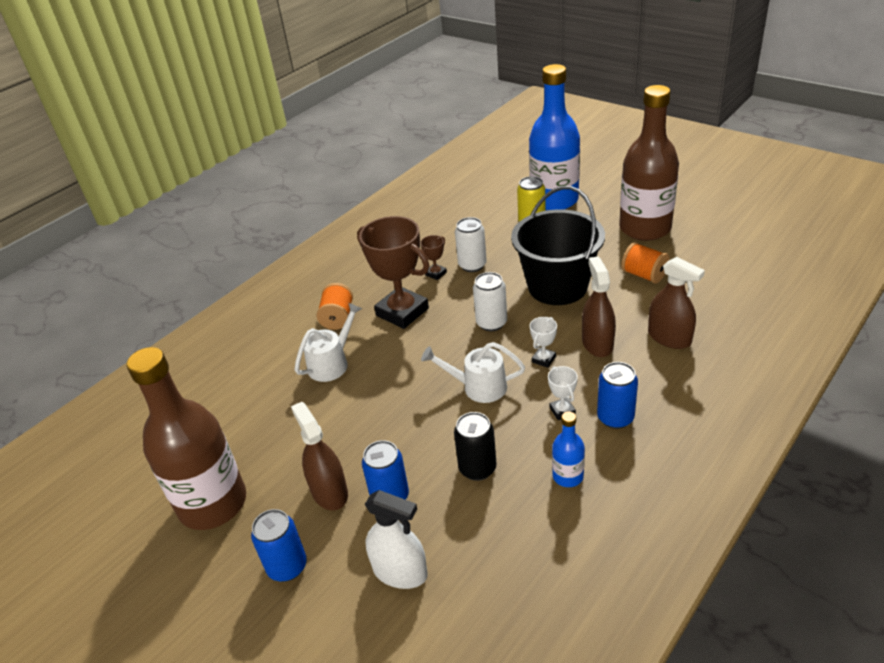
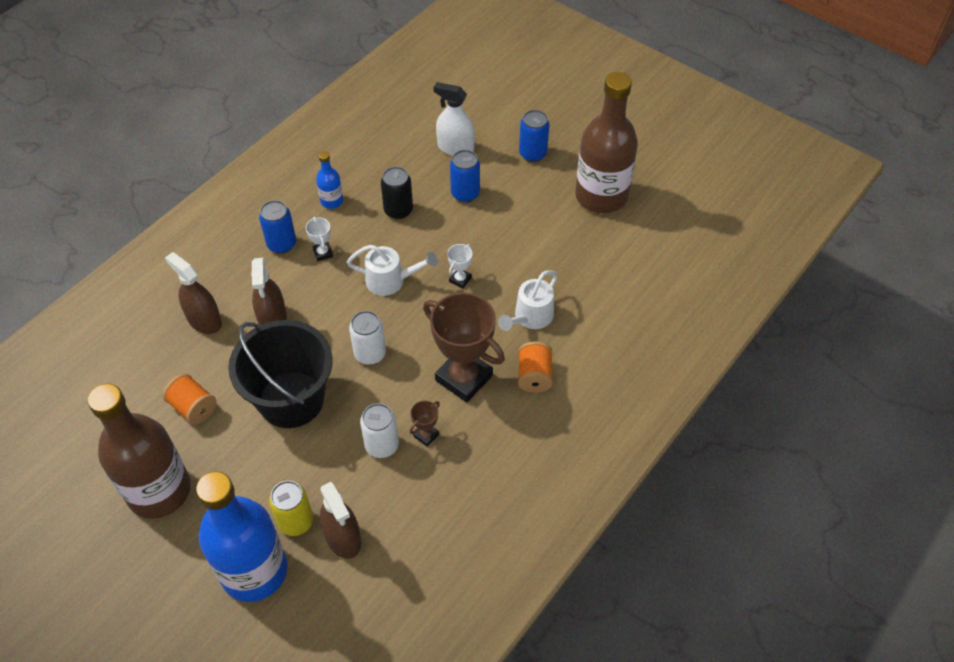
camera: 175 degrees right, 15 degrees up
brown spray bottle [291,402,348,510] -> brown spray bottle moved to [320,482,361,559]
white trophy [530,317,557,368] -> white trophy moved to [447,244,472,288]

